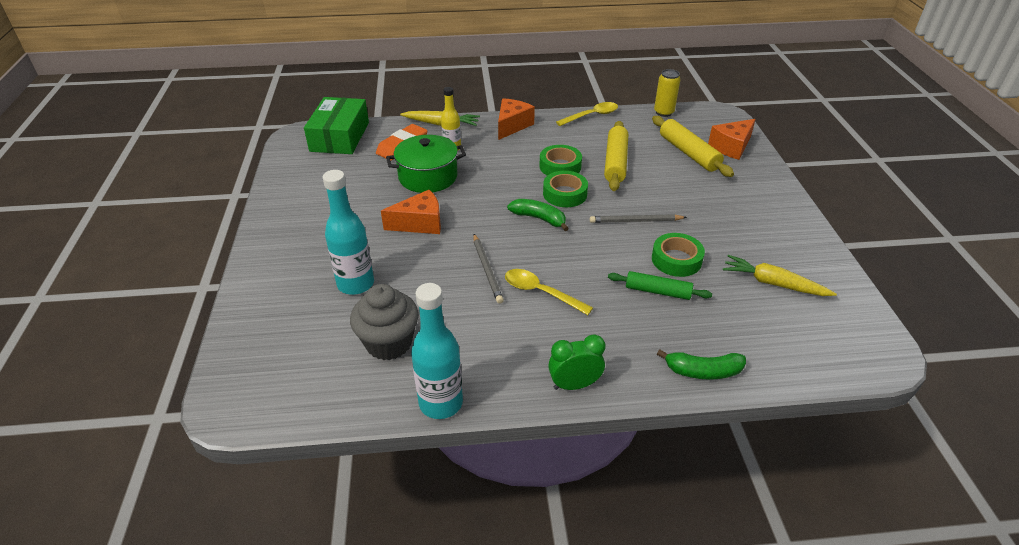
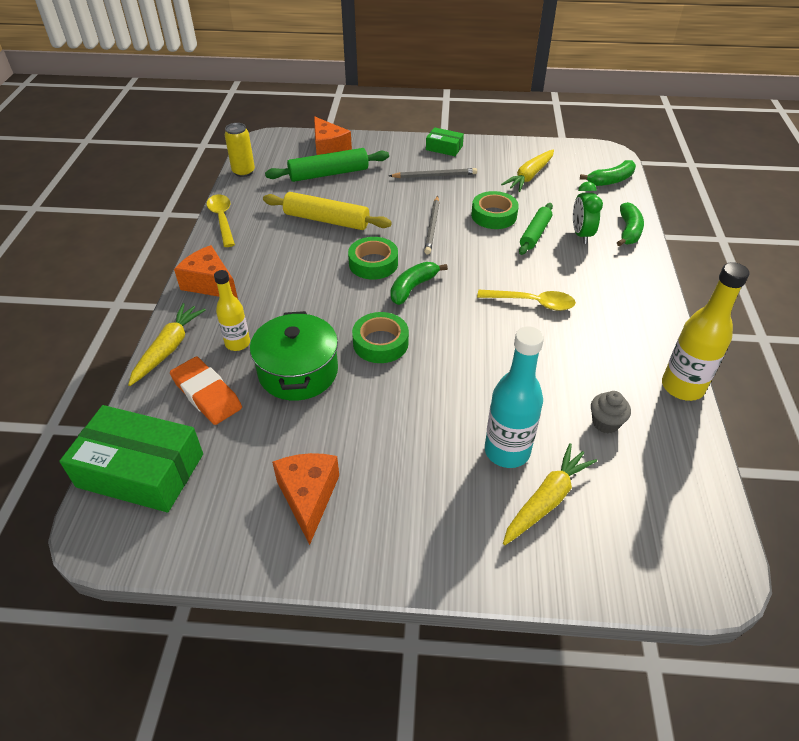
camera: 80 degrees left, 5 degrees up
grey cupcake [350,284,419,360] -> grey cupcake [591,391,631,433], size x0.54
orange cheese [381,190,441,234] -> orange cheese moved to [272,453,339,545]
turquoise bottle [411,283,463,419] -> yellow bottle [662,262,749,401]
grey pencil [473,234,504,304] -> grey pencil moved to [389,168,477,178]
yellow spoon [505,269,593,315] -> yellow spoon turned 120 degrees counterclockwise [477,290,576,311]
green tape [539,145,582,176] -> green tape moved to [352,312,409,363]
green clock [548,334,605,390] -> green clock moved to [573,182,603,244]
yellow rolling pin [652,116,734,177] -> green rolling pin [265,148,389,182]
none -> green box [426,127,464,156]
none -> yellow carrot [503,443,597,545]
none -> green banana [580,160,636,186]

